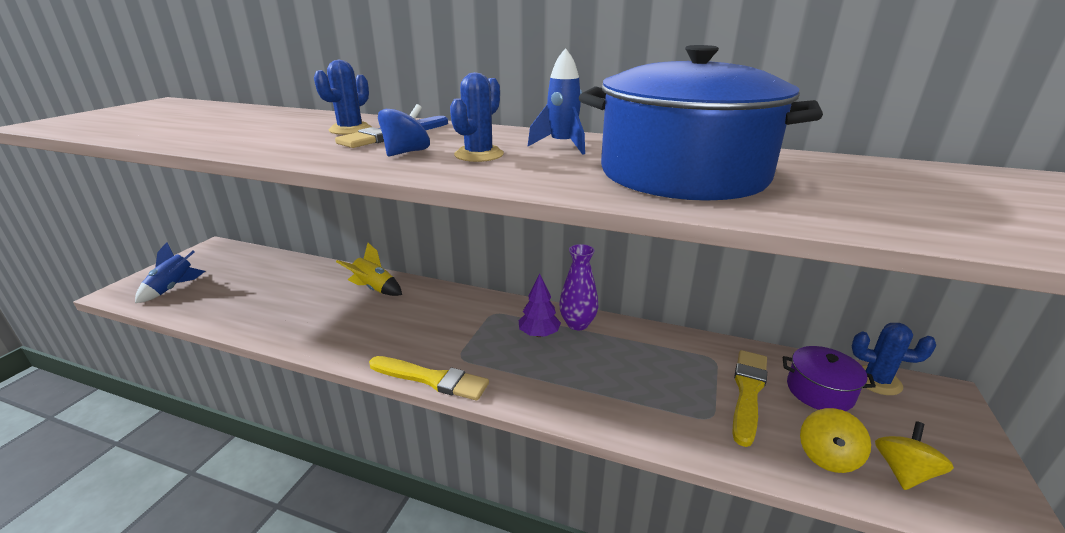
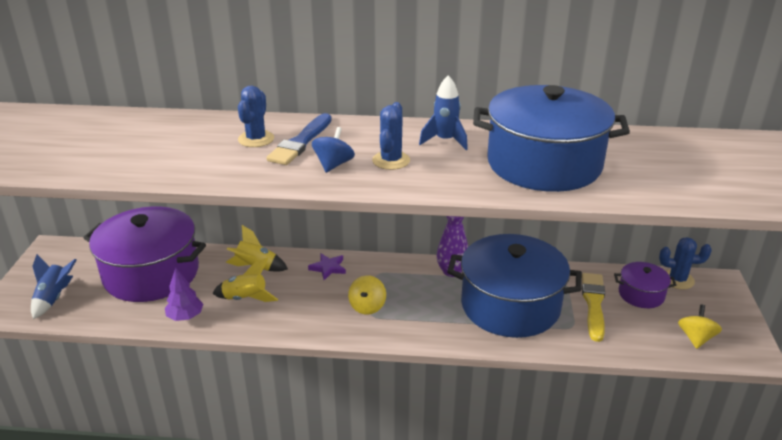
camera: 15 degrees left, 5 degrees up
yellow brush [369,356,489,401] -> none
purple tree [519,274,561,337] -> purple tree moved to [165,268,203,321]
yellow spinning top [800,408,871,473] -> yellow spinning top moved to [348,275,386,315]
none -> purple pot [83,207,206,302]
none -> yellow rocket [212,258,278,302]
none -> purple star [308,253,346,280]
none -> blue pot [447,234,582,338]

